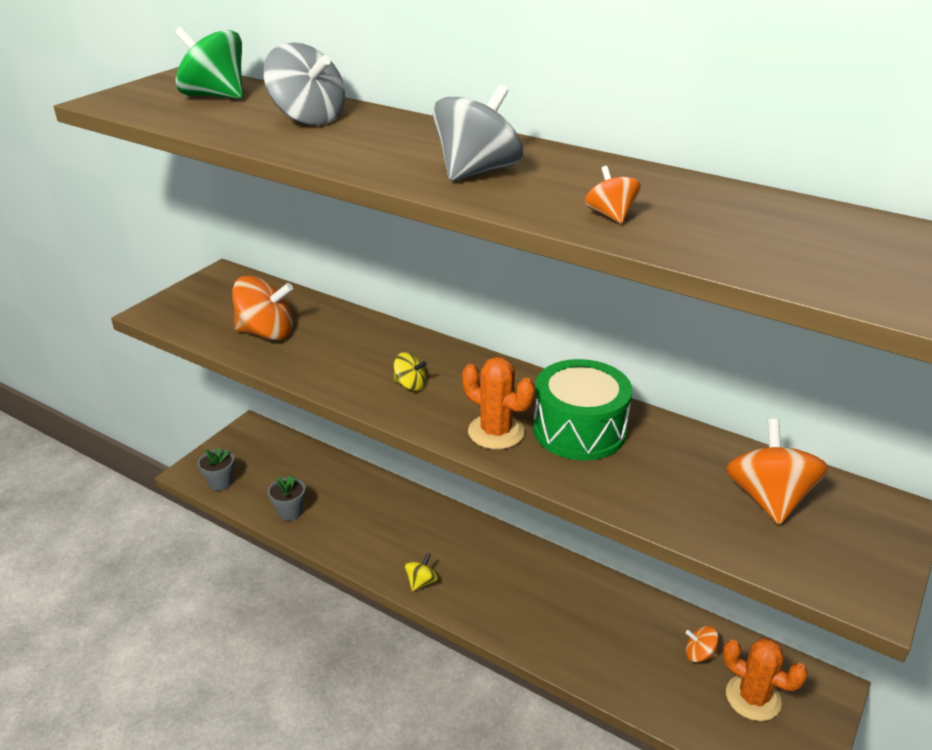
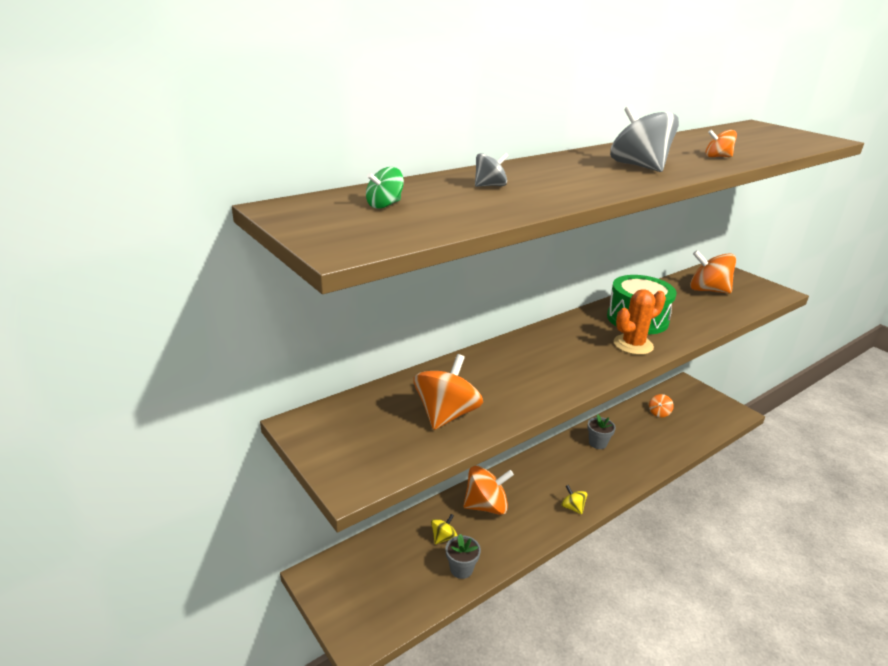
camera: 70 degrees left, 5 degrees down
green spinning top [175,27,243,99] -> green spinning top [366,167,404,209], size x0.51
grey flower pot [198,447,235,491] -> grey flower pot moved to [587,415,616,449]
grey spinning top [264,43,345,126] -> grey spinning top [475,153,508,187], size x0.51
yellow spinning top [394,352,427,391] -> yellow spinning top moved to [431,514,458,544]
orange cactus [722,638,808,721] -> none
none -> orange spinning top [463,465,514,515]

